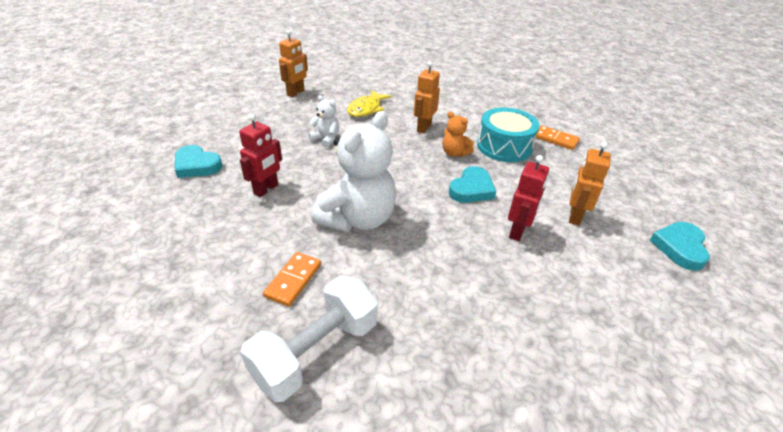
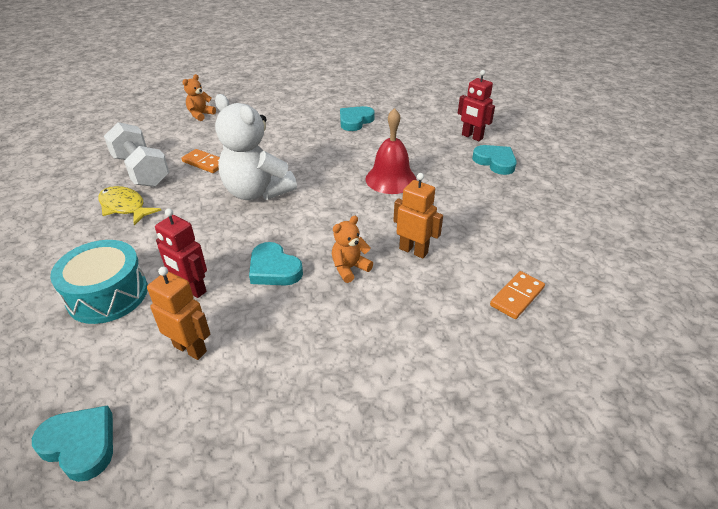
camera: 100 degrees right, 0 degrees up
red robot [239,114,282,197] -> red robot moved to [458,70,495,141]
orange robot [279,30,308,97] -> turquoise heart [472,145,517,175]
white teddy bear [308,95,339,148] -> red bell [365,108,417,194]
yellow fish [347,90,392,117] -> yellow fish moved to [98,186,161,226]
turquoise drum [477,108,540,162] -> turquoise drum moved to [50,240,148,324]
orange domino [536,125,580,150] -> orange domino moved to [490,271,545,319]
none -> orange teddy bear [182,74,216,121]

